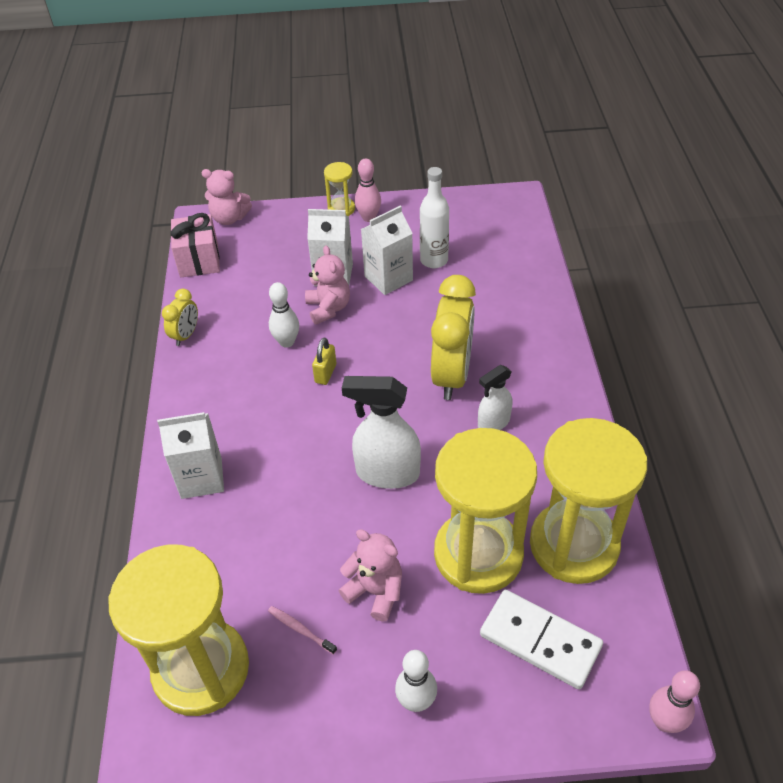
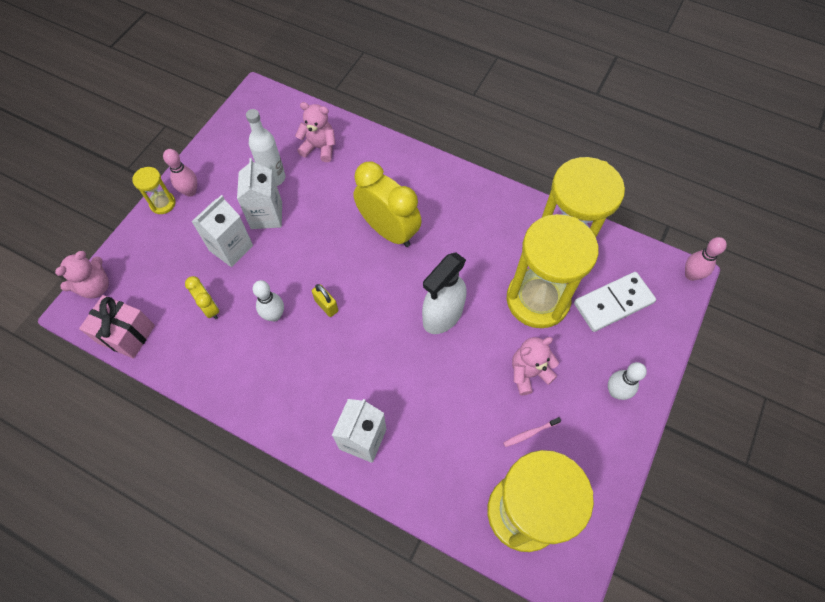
camera: 60 degrees left, 15 degrees up
yellow clock [162,289,198,346] -> yellow clock moved to [185,276,219,319]
pink teddy bear [305,245,350,325] -> pink teddy bear moved to [295,102,336,162]
white spray bottle [478,365,513,430] -> none

